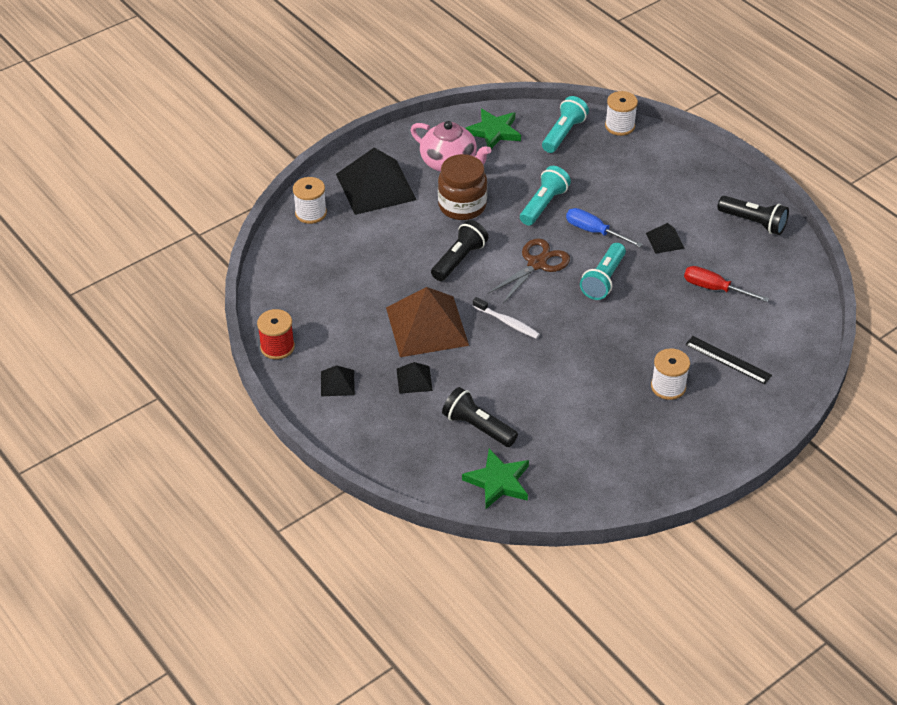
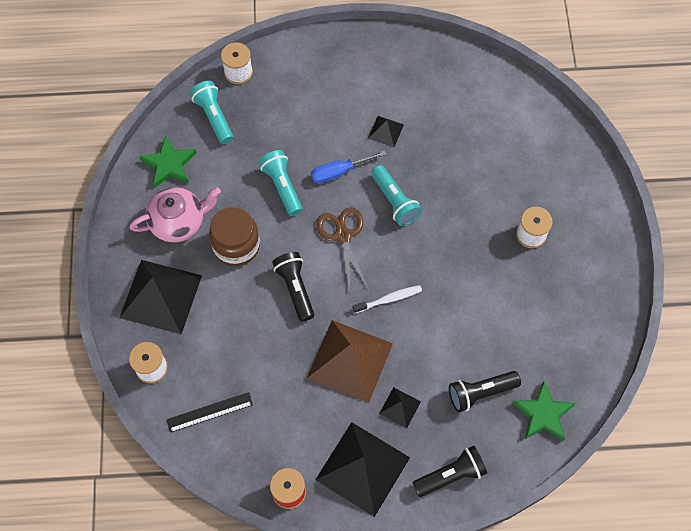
camera: 55 degrees left, 20 degrees up
black pyramid [321,365,355,396] -> black pyramid [315,422,410,517], size x2.17
red screwdriver [684,266,769,302] -> none
black ruler [685,336,772,384] -> black ruler moved to [167,392,253,433]
black flashlight [718,196,789,235] -> black flashlight moved to [413,446,487,497]

